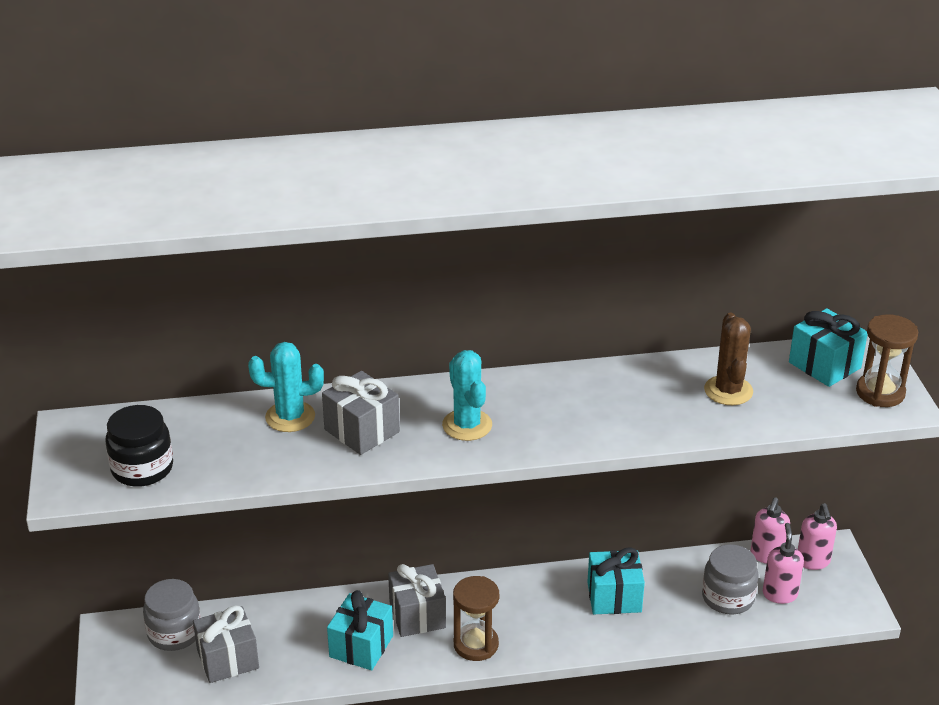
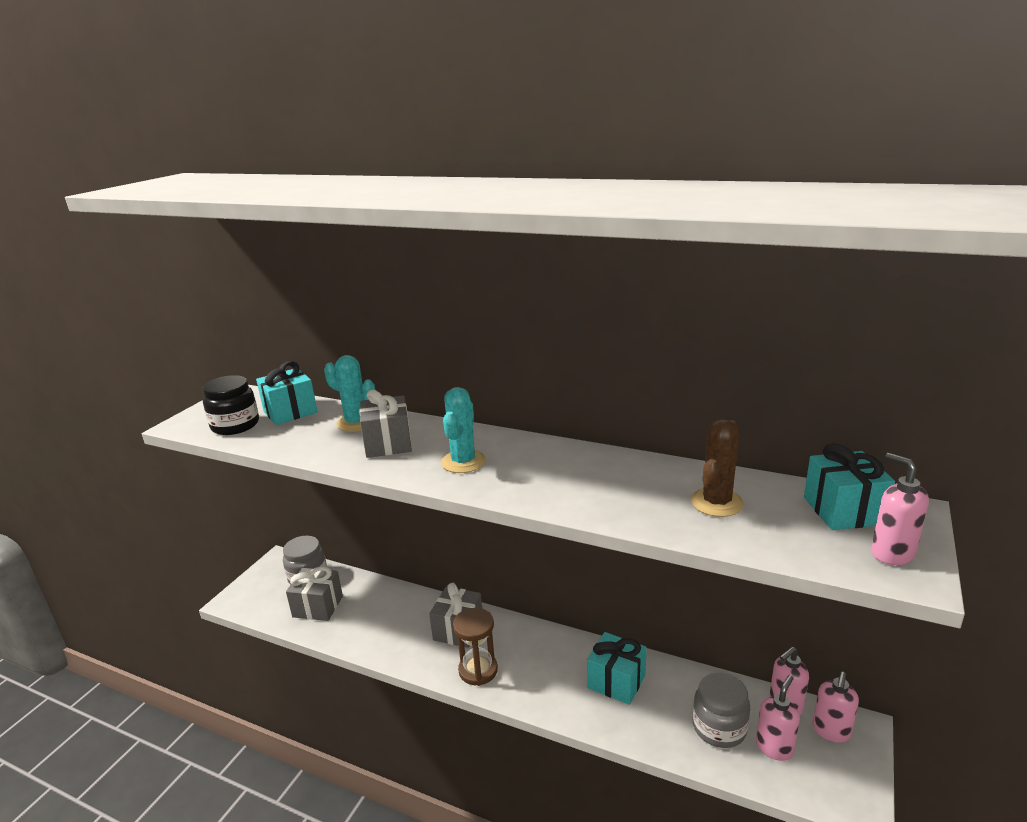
camera: 35 degrees right, 10 degrees down
turquoise gift [327,590,393,670] -> turquoise gift moved to [256,361,318,425]
brown hourglass [856,314,918,407] -> pink soap dispenser [871,453,929,565]

